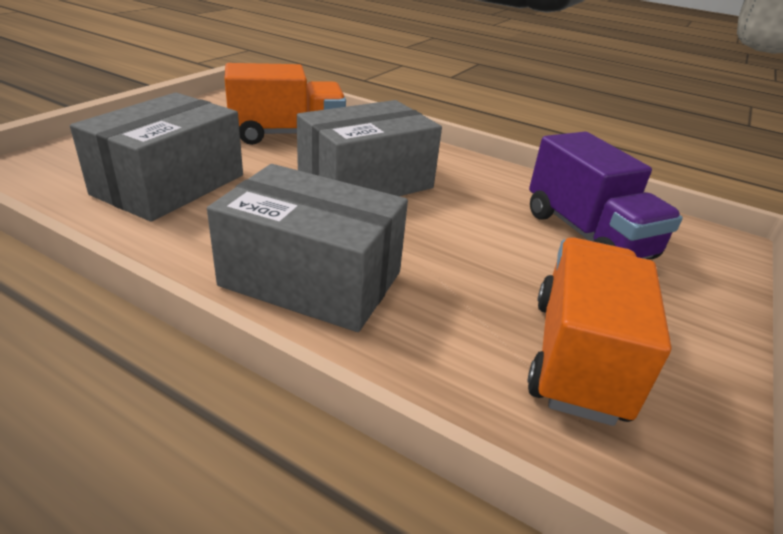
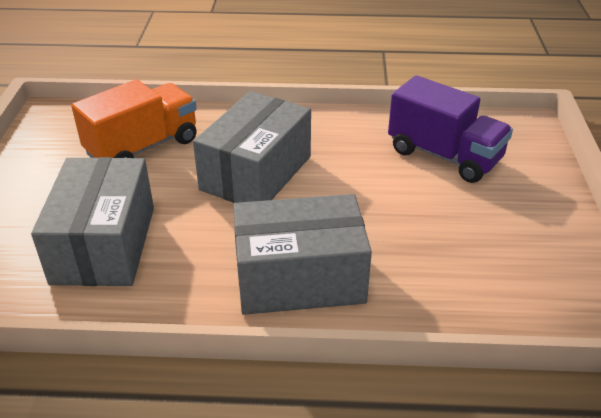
camera: 25 degrees left, 5 degrees up
orange truck [527,237,672,426] -> none

